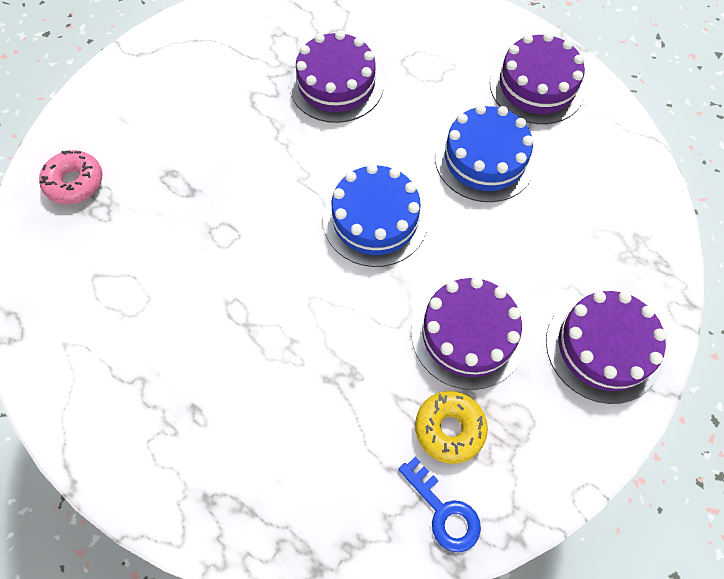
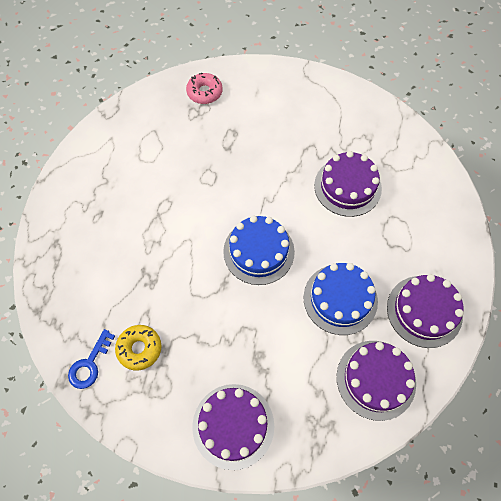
camera: 65 degrees right, 0 degrees up
purple cake [411,277,526,390] -> purple cake moved to [337,341,416,421]

